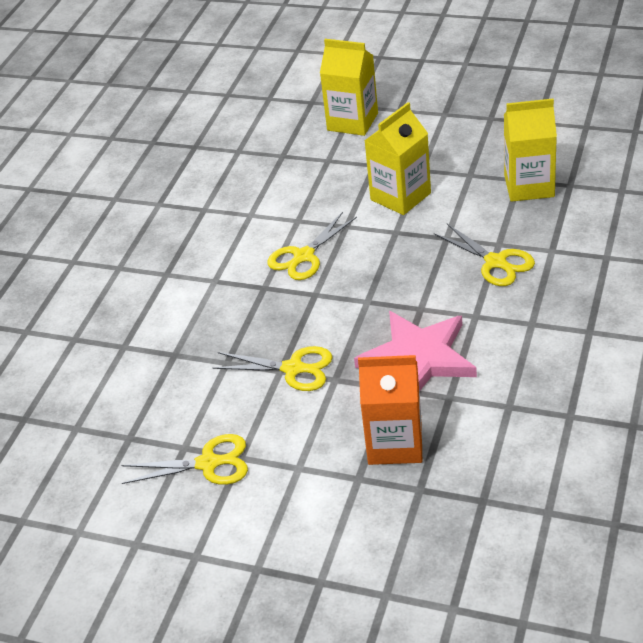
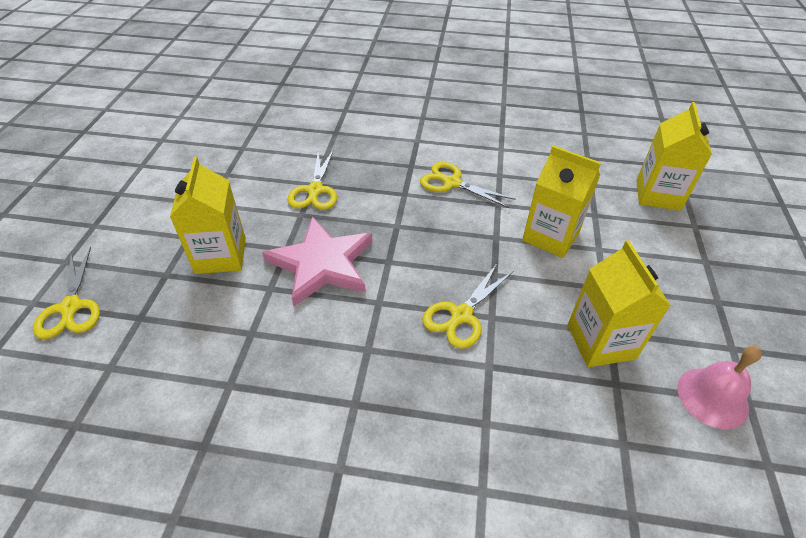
camera: 75 degrees right, 5 degrees up
yellow scissors [121,434,248,485] -> yellow scissors moved to [33,247,100,339]
orange carton [358,355,422,465] -> yellow carton [170,157,246,274]
none -> pink bell [677,346,762,429]

